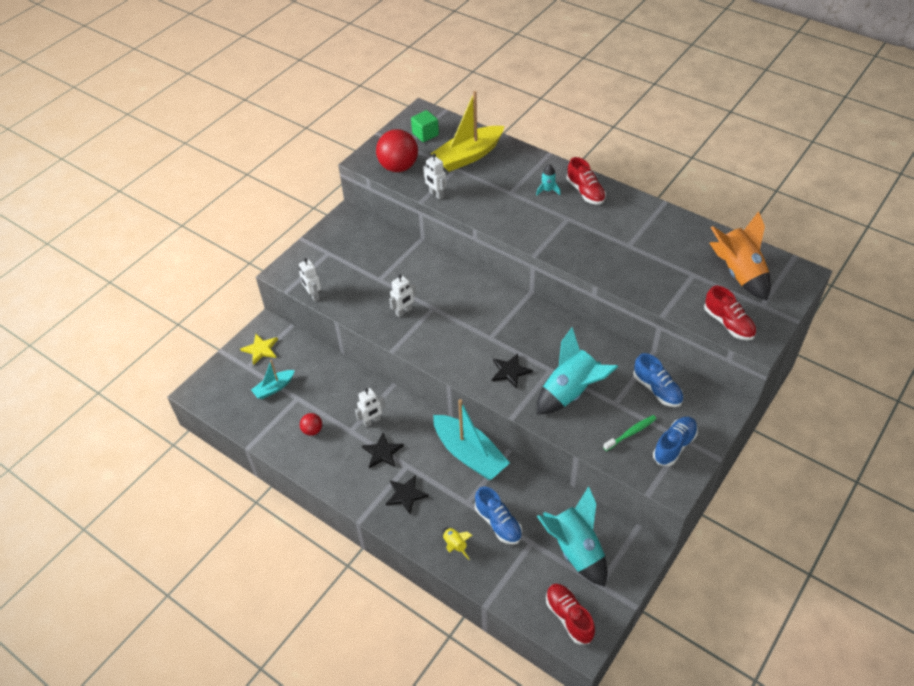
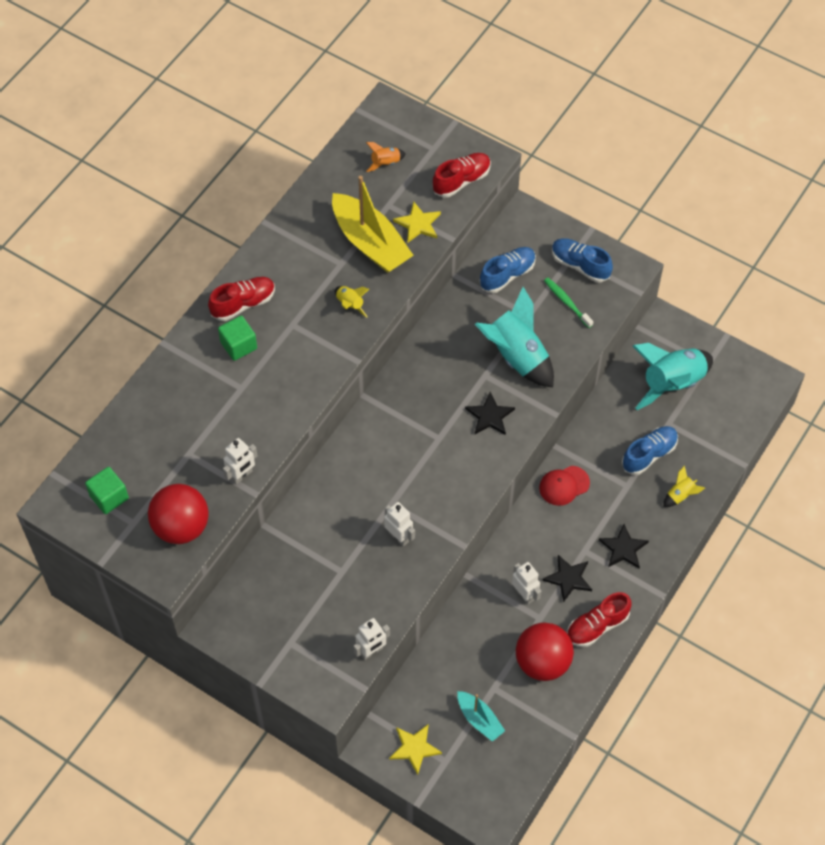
camera: 95 degrees left, 10 degrees up
red ball [300,413,322,436] -> red ball [516,623,574,681], size x2.05
yellow boat [431,91,504,172] -> yellow boat moved to [332,176,414,273]
turquoise boat [433,399,510,480] -> red cap [539,466,590,506]
turquoise rocket [536,164,561,196] -> green cube [218,316,257,361]
red shoe [546,584,595,645] -> red shoe moved to [567,592,631,647]
orange rocket [710,211,771,300] -> orange rocket [366,142,406,172], size x0.44
none -> yellow rocket [335,286,369,318]
none -> yellow star [393,201,441,243]

